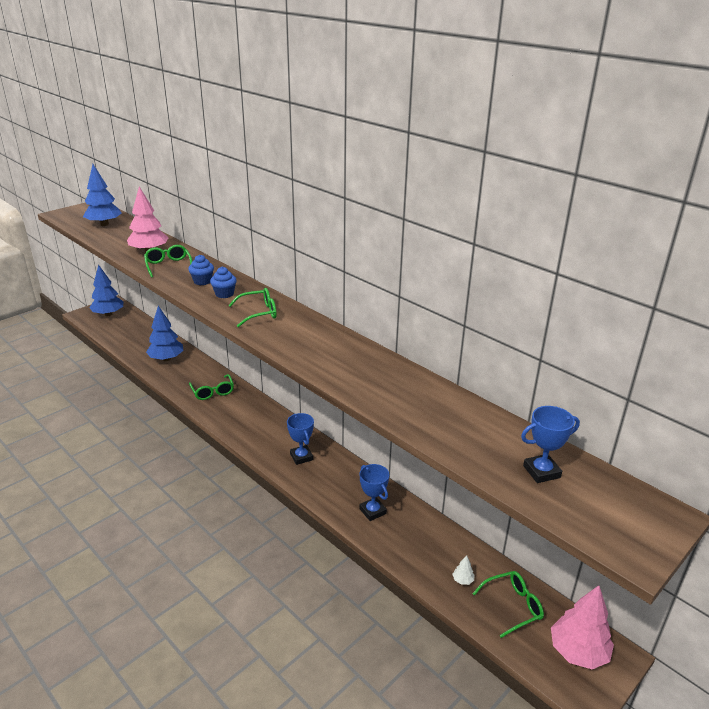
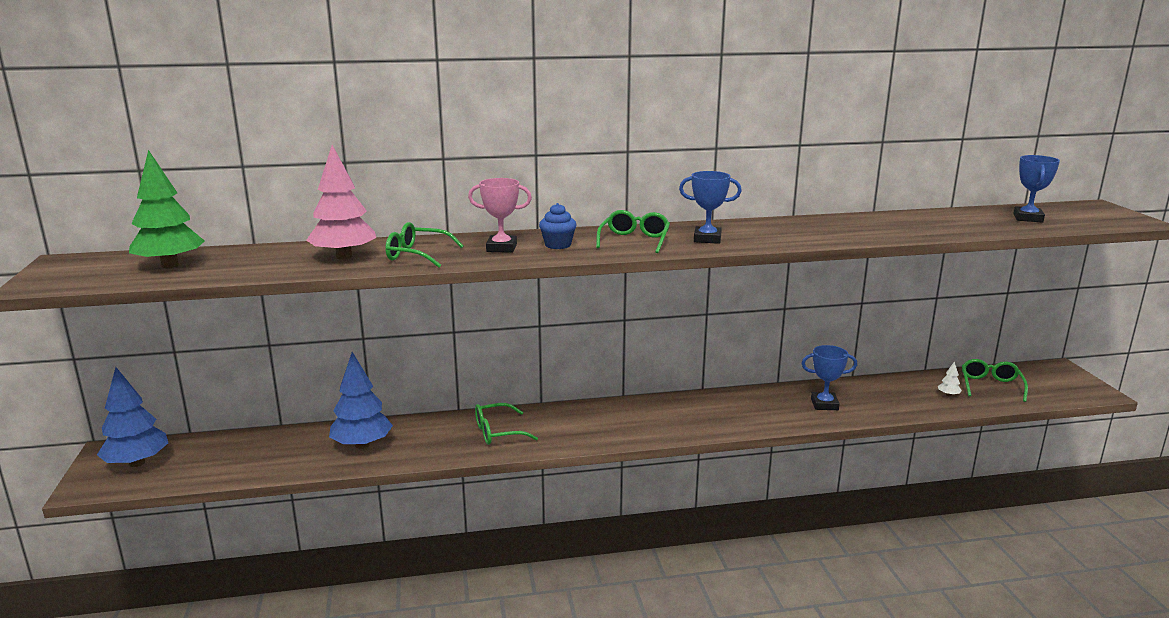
camera: 55 degrees left, 10 degrees down
blue tree [83,164,122,226] -> green tree [129,150,205,268]
blue cupcake [188,255,214,285] -> pink trophy [468,178,532,253]
green glasses [189,374,234,400] -> green glasses turned 150 degrees clockwise [475,403,538,445]
blue trophy [287,413,314,465] -> blue trophy moved to [679,171,742,244]
pink tree [551,585,614,669] -> none

